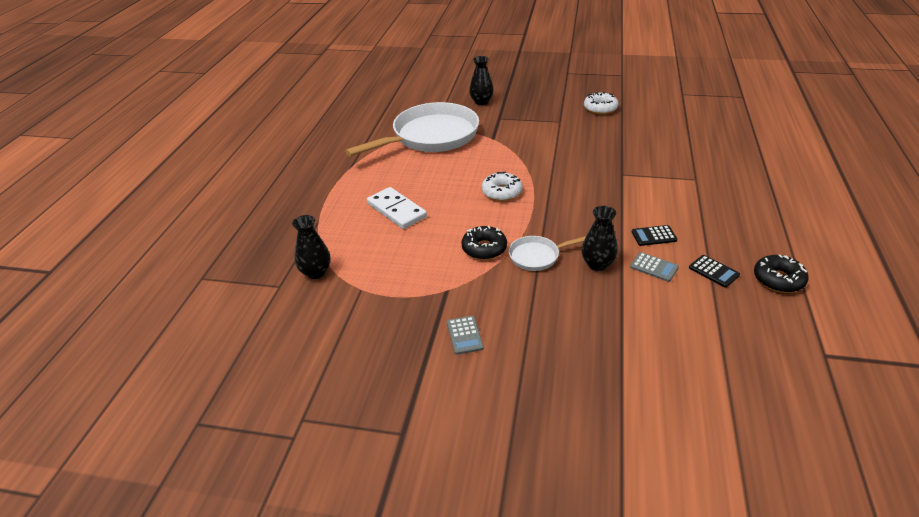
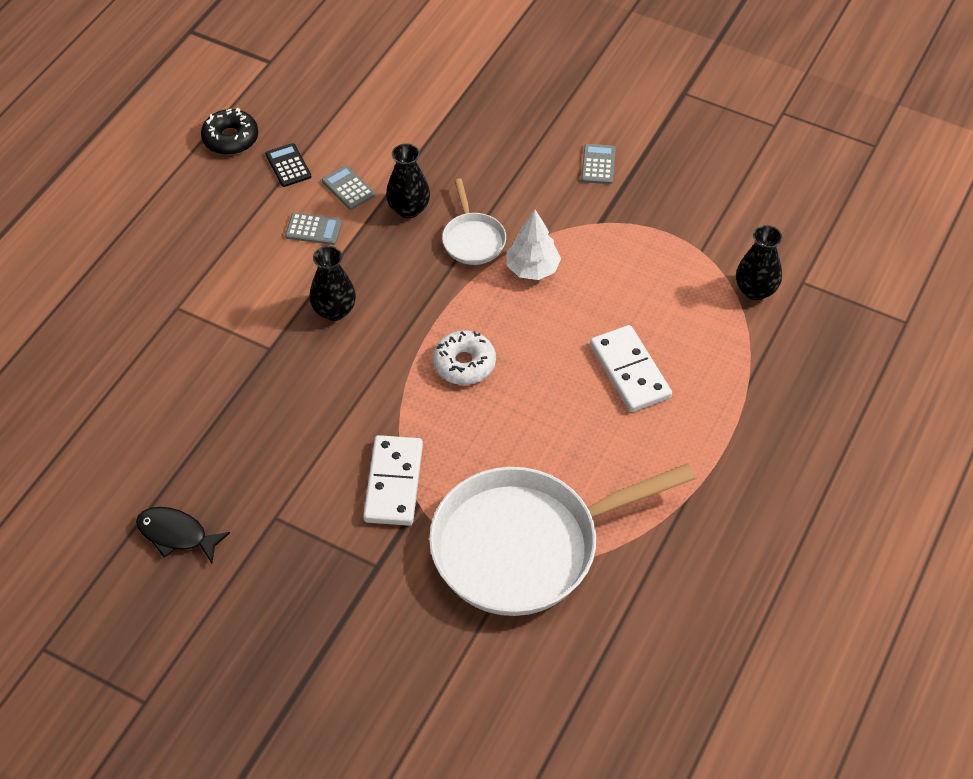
camera: 165 degrees left, 15 degrees up
black donut [461,226,507,260] -> white tree [507,210,561,280]
black vase [469,56,494,105] -> black vase moved to [309,246,356,321]
white pan [509,236,586,271] -> white pan turned 75 degrees clockwise [442,178,506,265]
white donut [584,92,618,115] -> black fish [136,507,230,563]
black calculator [632,225,677,246] -> grey calculator [285,213,342,245]
none -> white domino [363,435,423,526]

